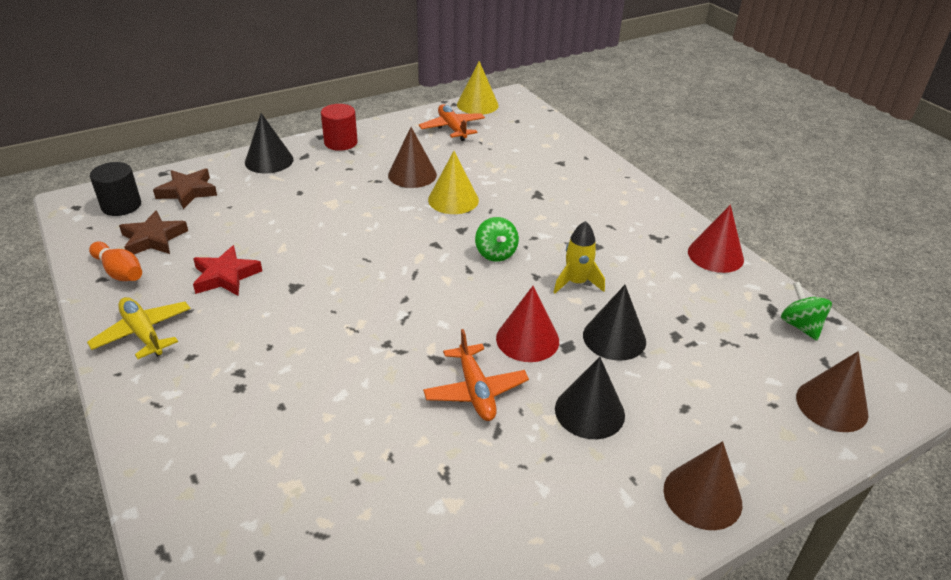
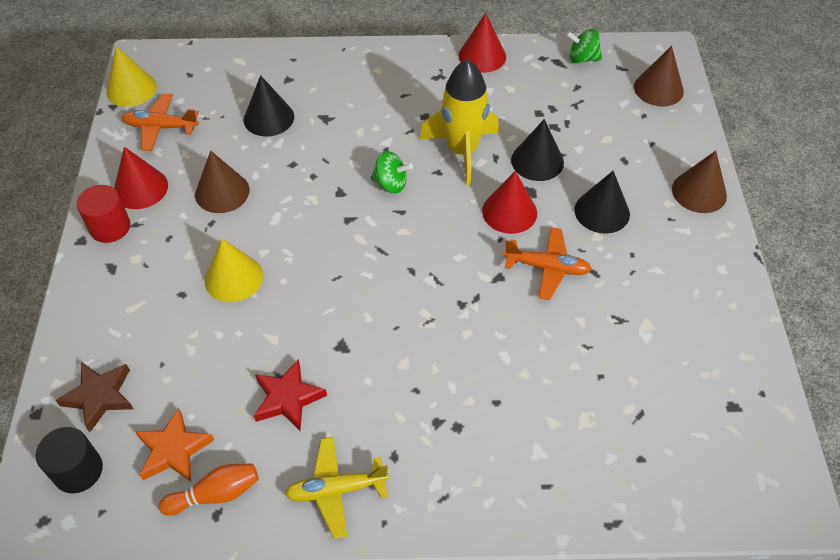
camera: 60 degrees left, 15 degrees up
brown star [119,211,188,254] -> orange star [135,408,214,482]
black cone [245,113,293,174] -> black cone moved to [244,75,294,137]
yellow cone [428,151,479,214] -> yellow cone moved to [204,239,263,302]
yellow rocket [553,221,605,293] -> yellow rocket [420,59,499,186], size x1.75
none -> red cone [114,147,168,209]

